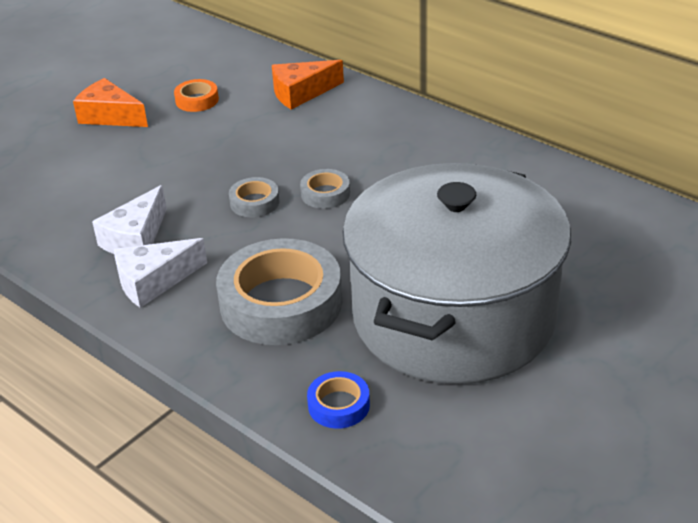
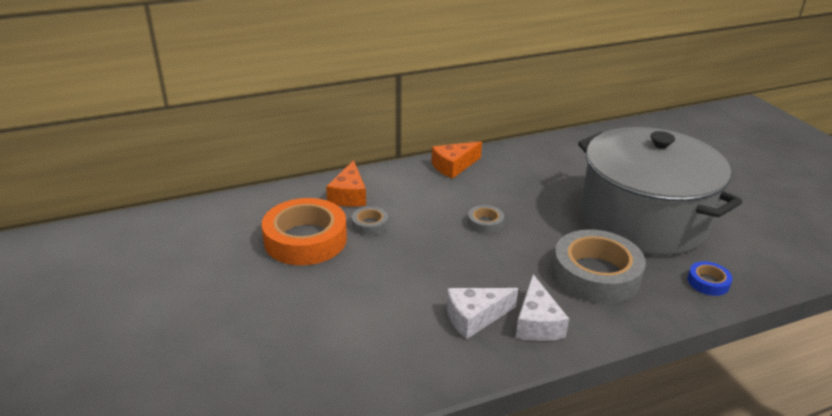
camera: 65 degrees left, 5 degrees down
orange cheese [73,78,148,127] -> orange cheese moved to [431,141,482,179]
white cheese [92,185,167,254] -> white cheese turned 105 degrees clockwise [447,288,518,339]
orange tape [174,79,219,112] -> orange tape [262,198,347,265], size x2.21
grey tape [229,177,280,217] -> grey tape moved to [352,206,388,235]

